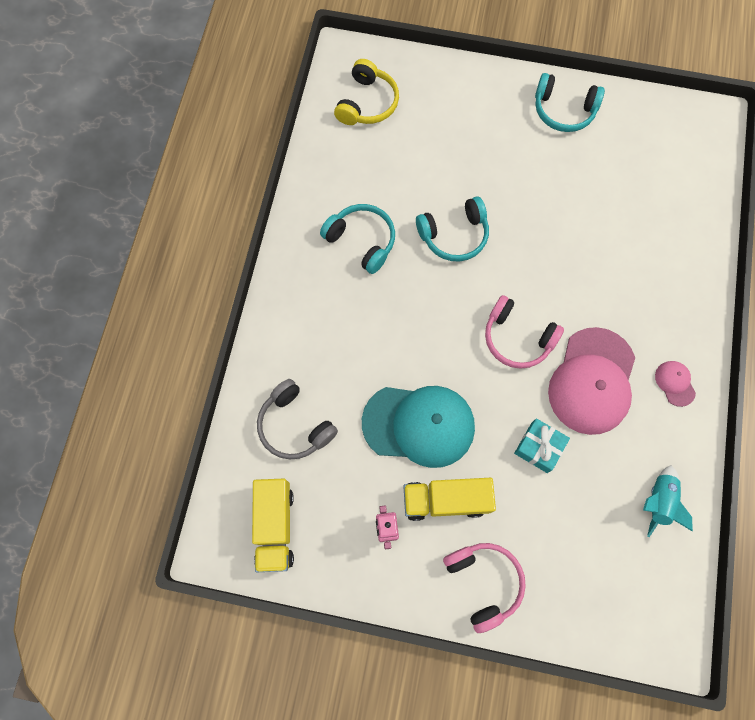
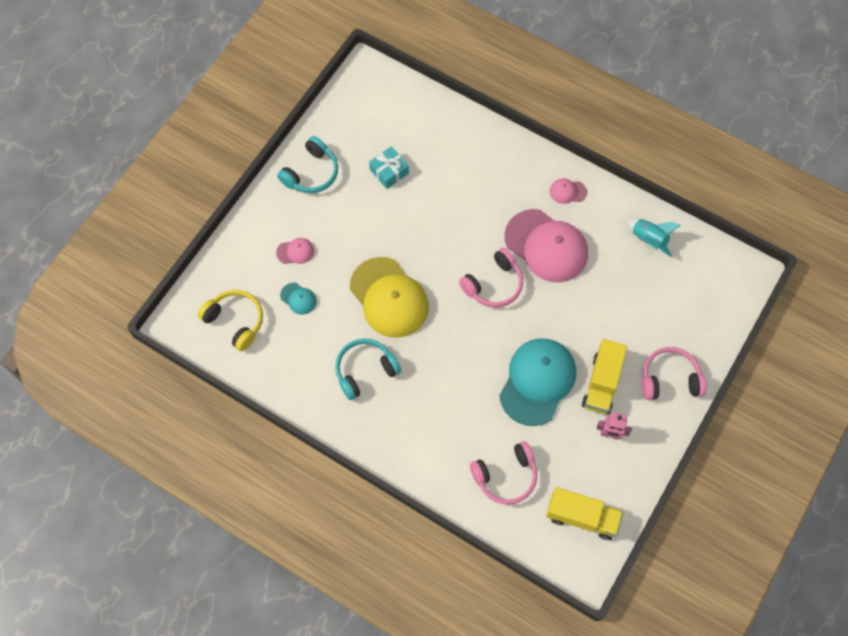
camera: 70 degrees left, 5 degrees down
grey headphones [257,379,338,459] -> pink headphones [470,441,537,504]
turquoise headphones [416,196,489,262] -> yellow cap [350,257,429,338]
turquoise gift [514,418,570,473] -> turquoise gift moved to [369,146,409,189]
none -> pink cap [276,238,314,264]
none -> turquoise cap [280,283,317,315]

